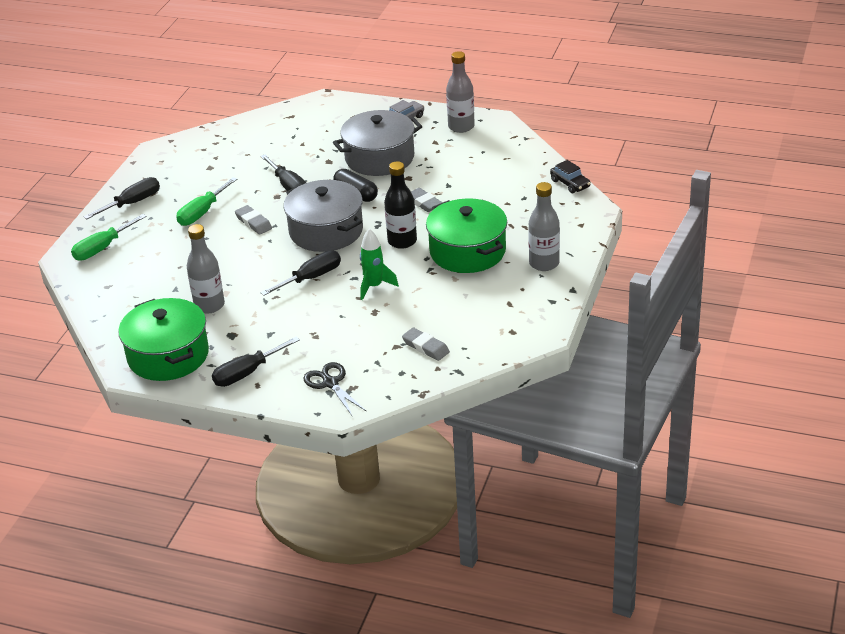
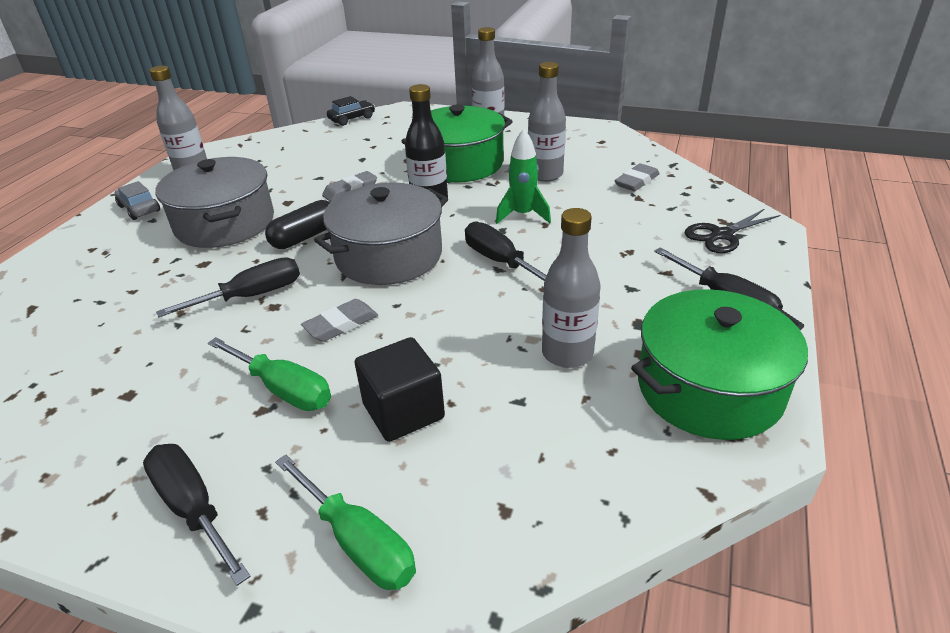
camera: 90 degrees left, 0 degrees up
none -> black cube [355,337,445,442]
none -> grey bottle [528,62,566,182]

